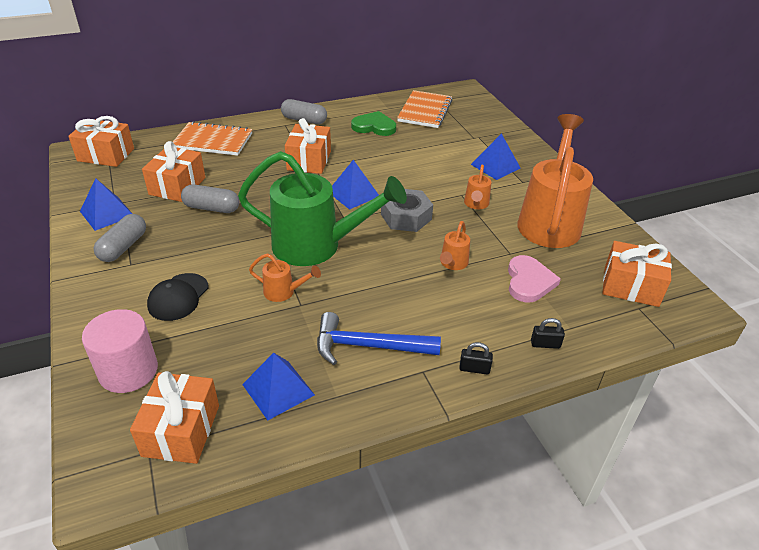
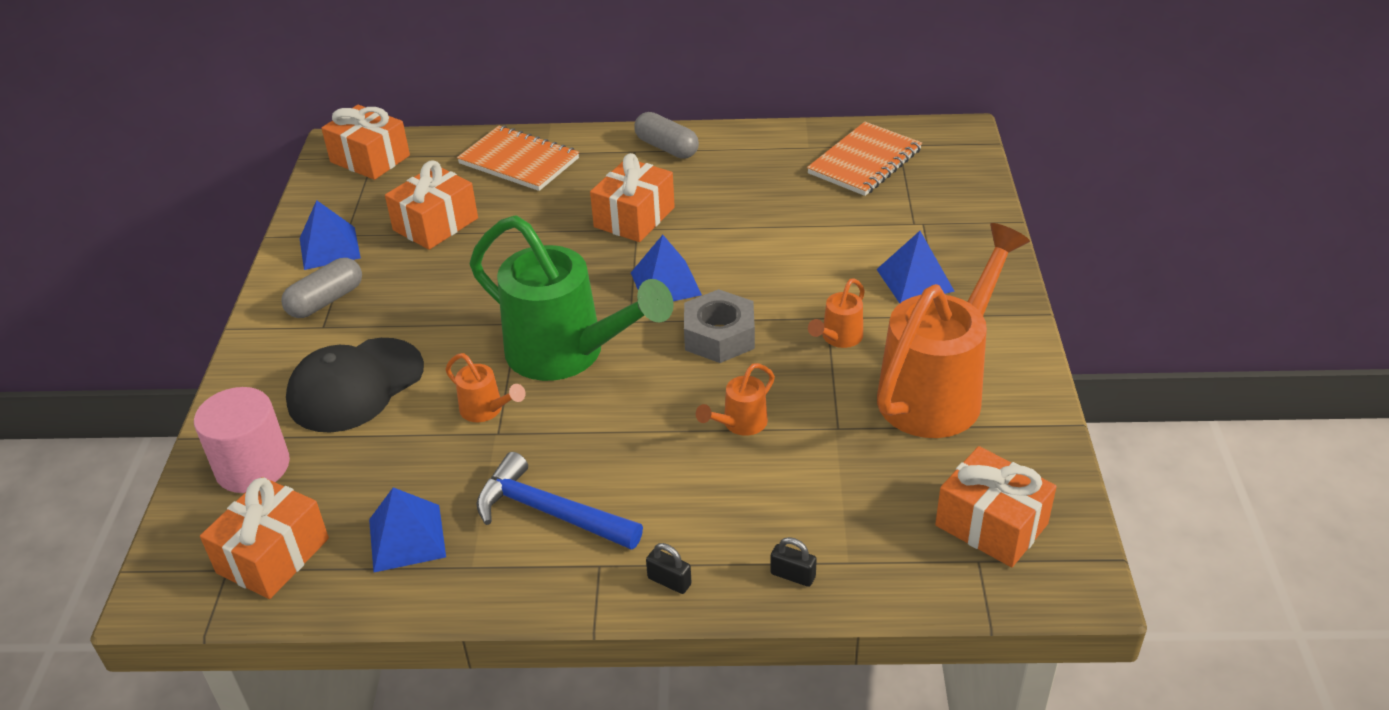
camera: 25 degrees right, 0 degrees up
black cap [147,273,209,321] -> black cap [286,338,424,433], size x1.55
grey capsule [181,184,239,213] -> none
green heart [351,111,396,136] -> none
pink heart [508,255,561,303] -> none

